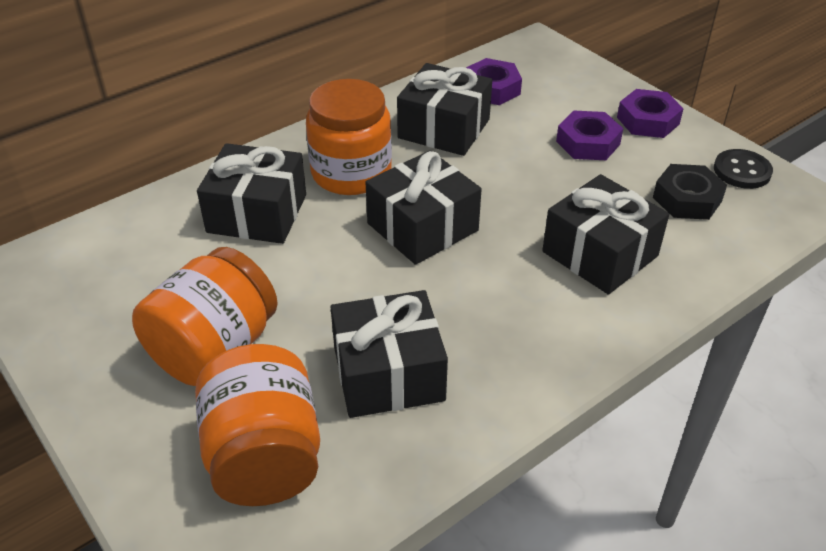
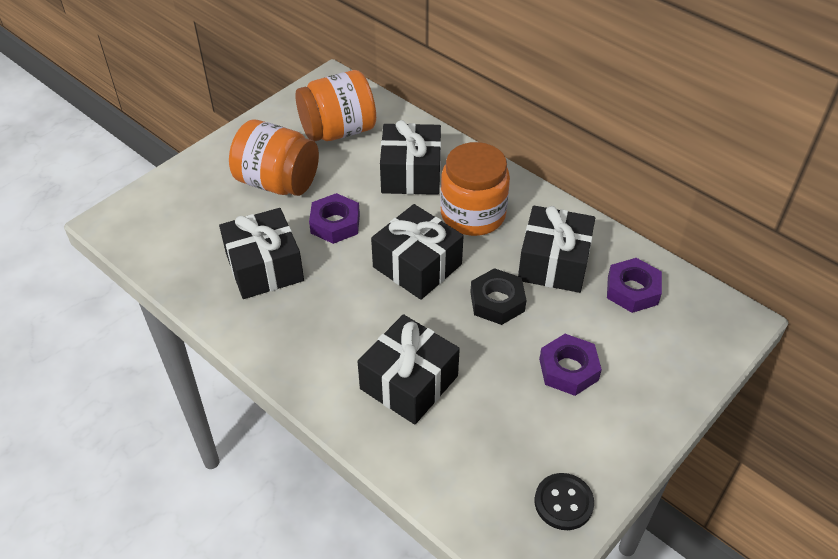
camera: 80 degrees right, 5 degrees up
orange jar [195,344,320,506] -> orange jar moved to [295,70,376,142]
purple nut [617,89,684,138] -> purple nut moved to [309,193,360,244]
black nut [653,164,727,220] -> black nut moved to [470,268,526,325]

